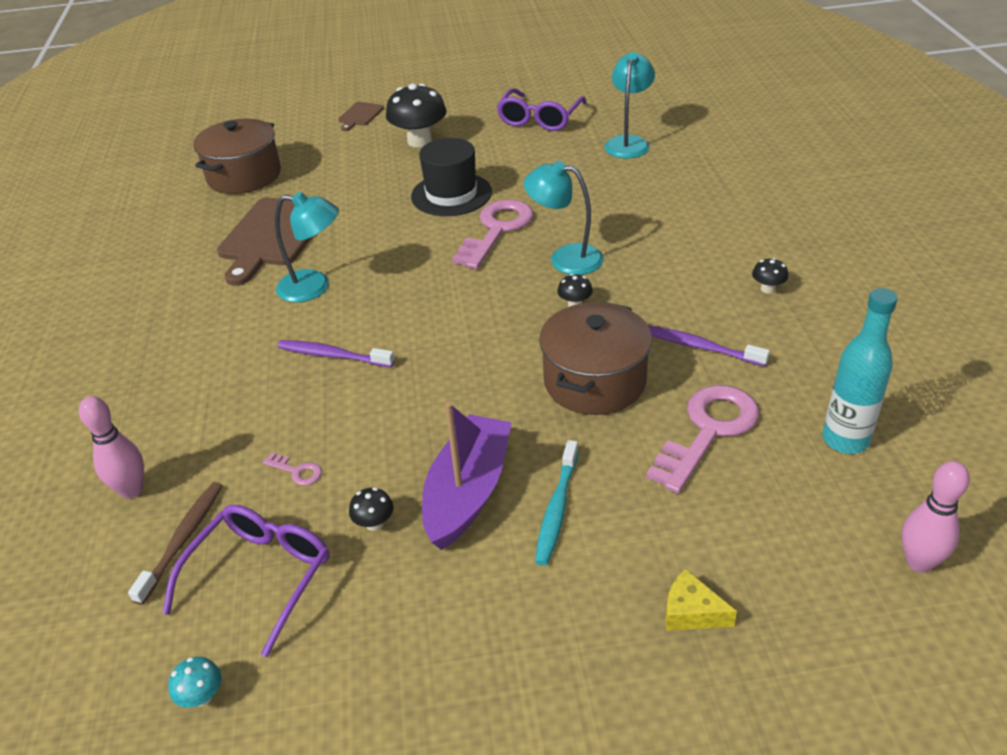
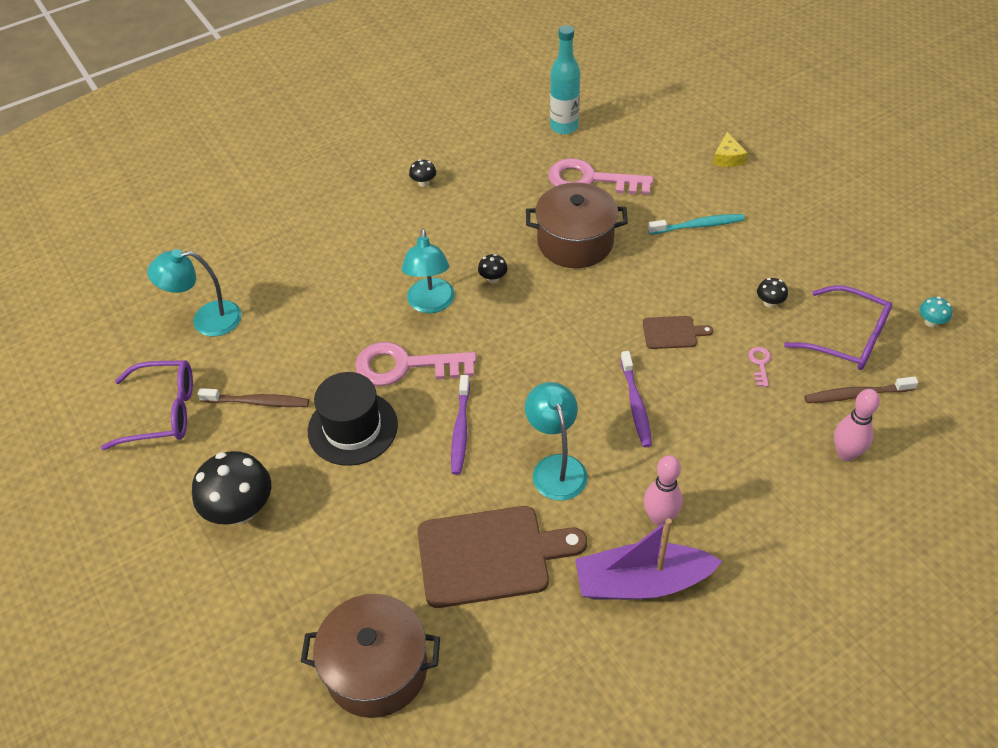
camera: 115 degrees left, 10 degrees up
purple glasses [162,505,329,657] -> purple glasses turned 150 degrees counterclockwise [784,285,892,370]
brown cutting board [339,102,384,131] -> brown cutting board moved to [643,316,713,349]
purple boat [422,402,512,550] -> purple boat moved to [575,518,722,600]
purple toothbrush [648,326,770,366] -> purple toothbrush moved to [451,375,470,475]
pink bowling pin [902,461,970,573] -> pink bowling pin moved to [644,455,682,526]
none -> brown toothbrush [197,388,309,407]

